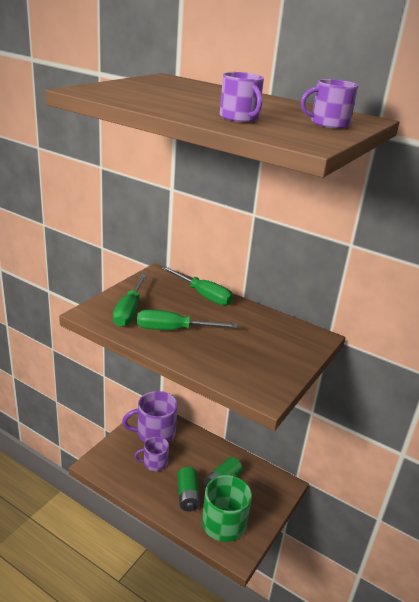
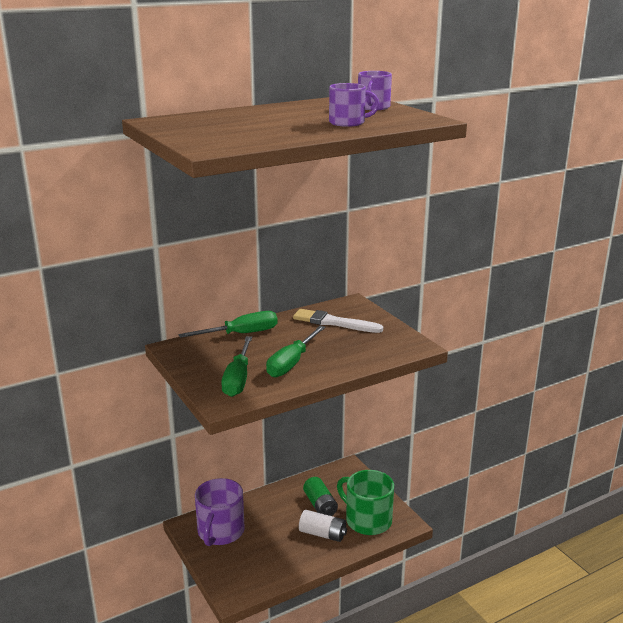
camera: 60 degrees left, 5 degrees down
green screwdriver [113,274,147,327] -> green screwdriver turned 60 degrees clockwise [221,336,252,397]
purple mug [134,437,169,471] -> none
green battery [177,467,200,512] -> white battery [299,510,347,542]
none -> white brush [293,309,383,333]

